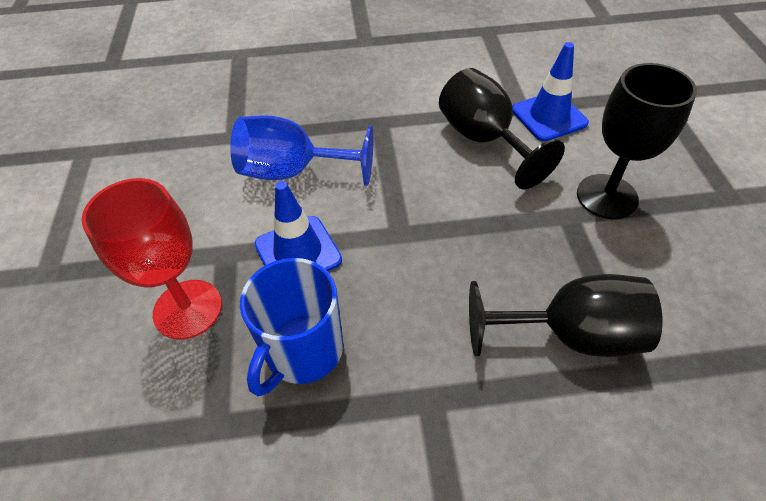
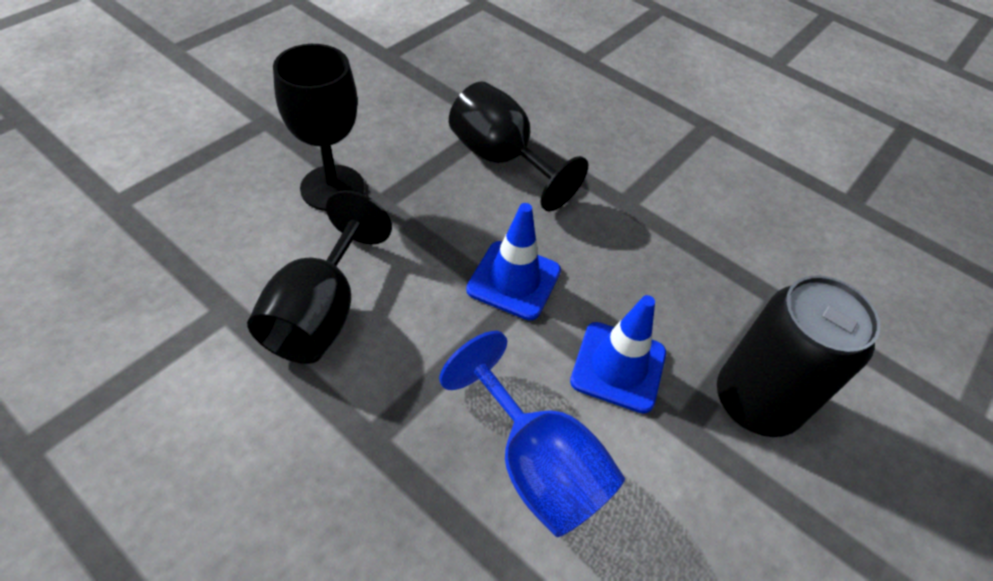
camera: 140 degrees left, 0 degrees up
red goblet [81,178,222,340] -> black can [717,275,880,437]
blue mug [240,258,343,396] -> none
blue traffic cone [513,42,589,141] -> blue traffic cone moved to [466,203,561,320]

